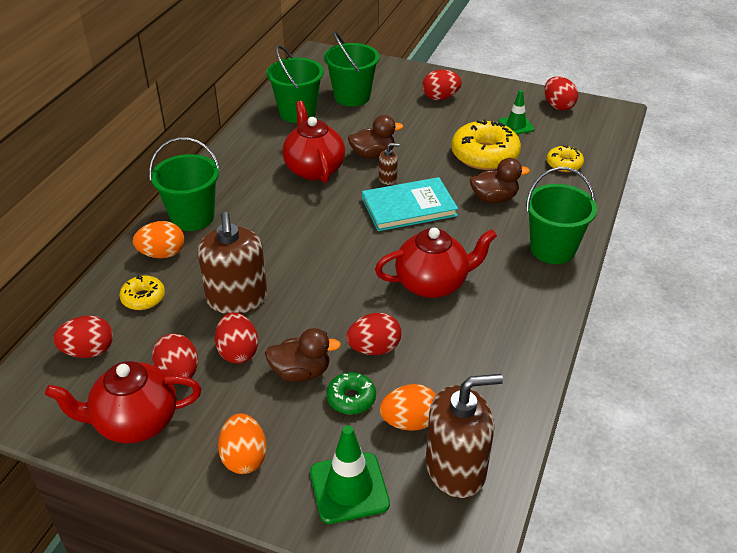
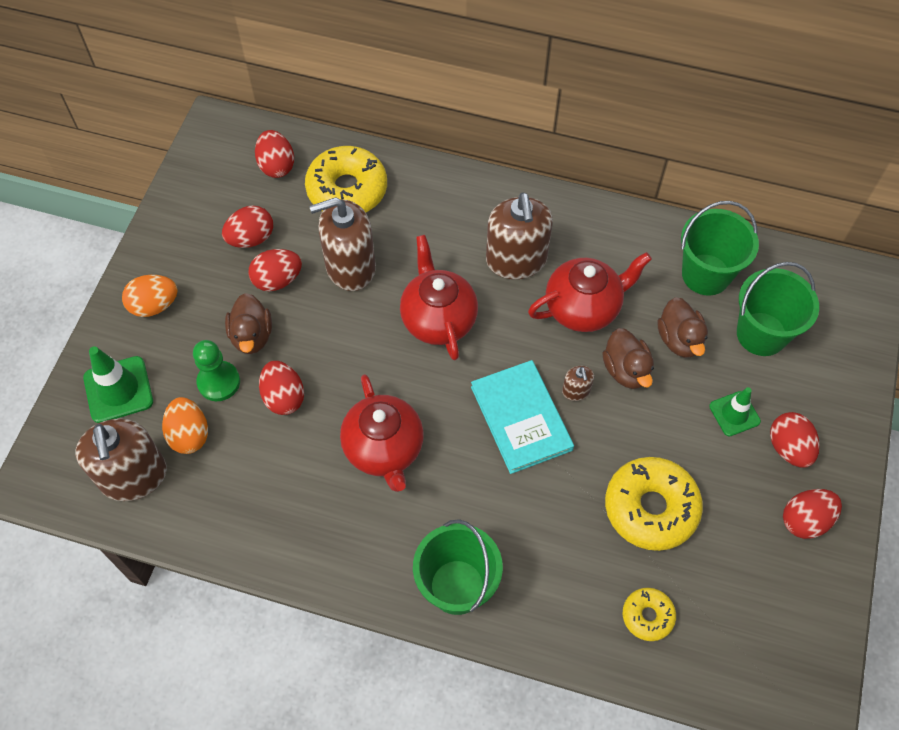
camera: 85 degrees right, 20 degrees up
red teapot [45,361,201,444] -> red teapot moved to [400,235,478,360]
yellow donut [119,275,165,310] -> yellow donut [305,146,387,212], size x1.90
orange egg [133,221,184,258] -> none
green bucket [149,137,220,231] -> none
green donut [326,372,376,414] -> green pawn [193,340,240,401]
brown duck [470,158,530,203] -> brown duck moved to [658,297,708,358]
green traffic cone [499,90,535,134] -> green traffic cone moved to [709,387,761,436]
red egg [544,76,578,111] -> red egg moved to [783,489,842,539]
none -> brown soap dispenser [486,192,553,279]

